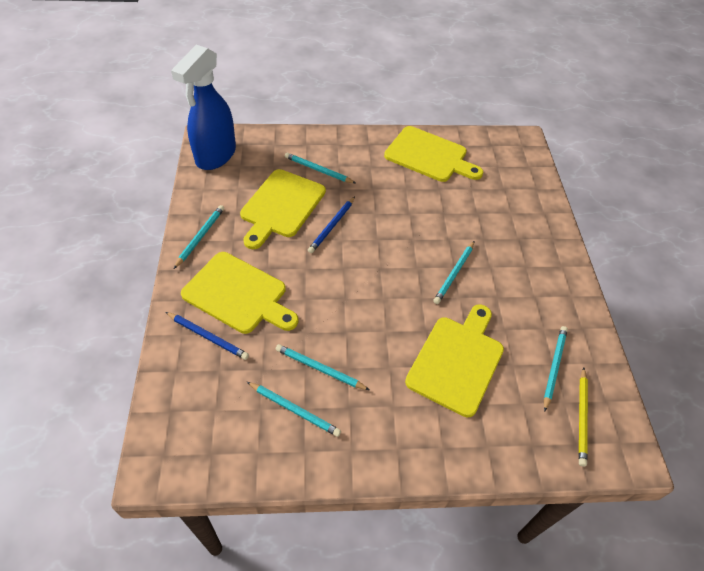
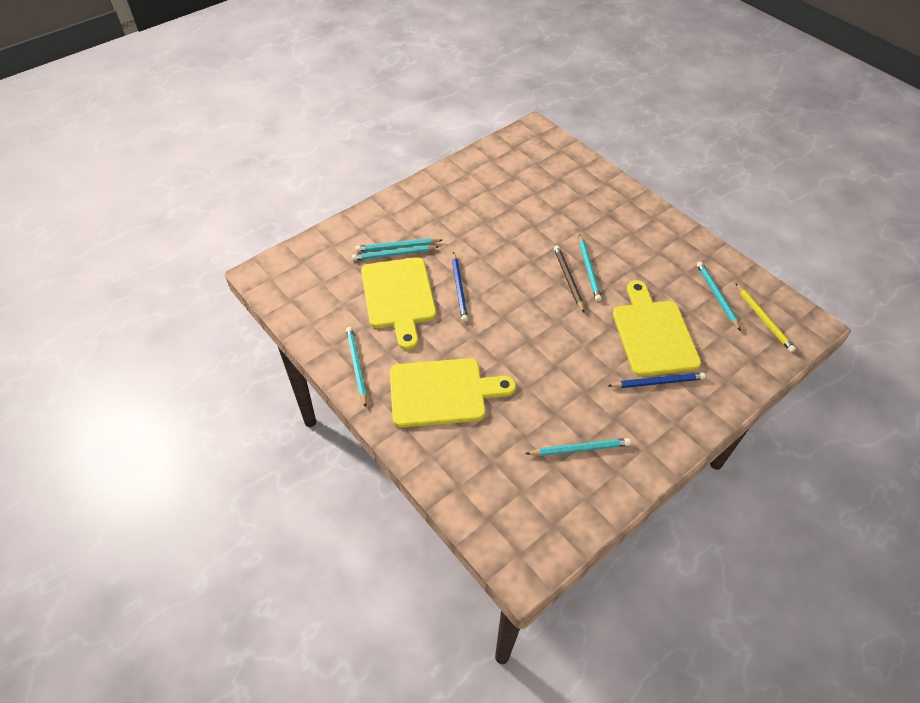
camera: 35 degrees left, 0 degrees up
blue pencil [166,312,249,360] -> blue pencil moved to [608,372,706,388]
blue spray bottle [171,45,236,170] -> none
turquoise pencil [275,344,369,390] -> turquoise pencil moved to [352,245,440,261]
yellow cutting board [384,126,483,182] -> none
none -> brown pencil [554,245,584,313]

